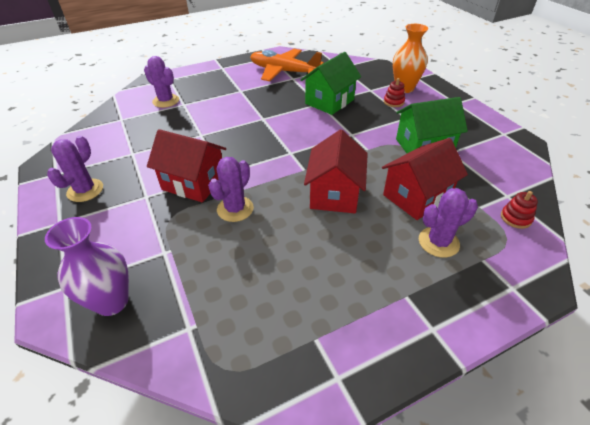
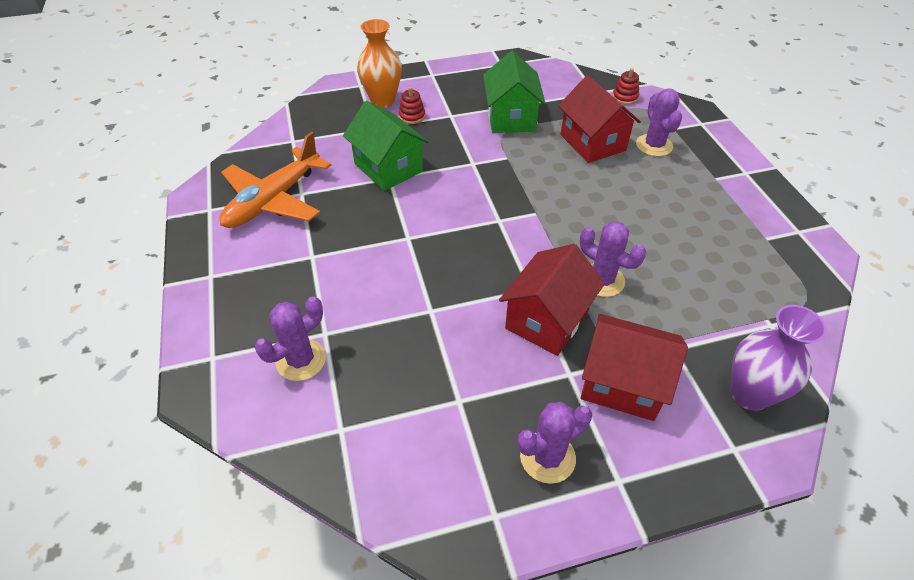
camera: 80 degrees left, 5 degrees up
purple cactus [47,136,103,202] -> purple cactus turned 60 degrees counterclockwise [518,402,592,484]
red house [304,129,368,213] -> red house moved to [581,314,688,421]

